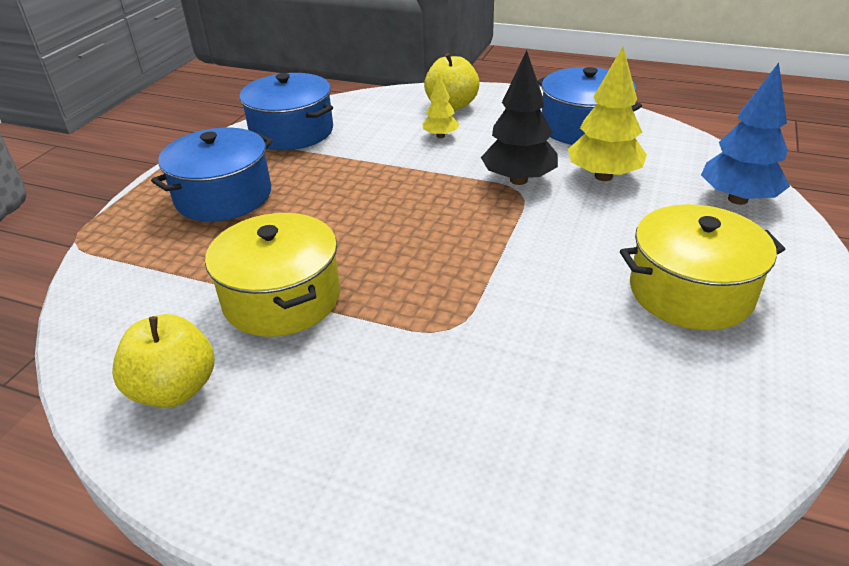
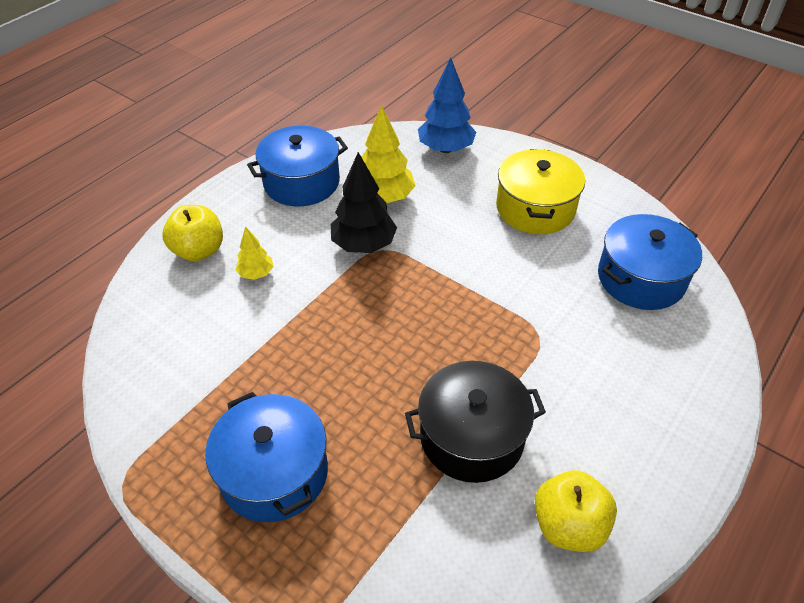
camera: 75 degrees left, 10 degrees up
yellow pot [205,213,340,337] -> black pot [405,361,546,483]
blue pot [239,73,333,150] -> blue pot moved to [598,214,702,310]

